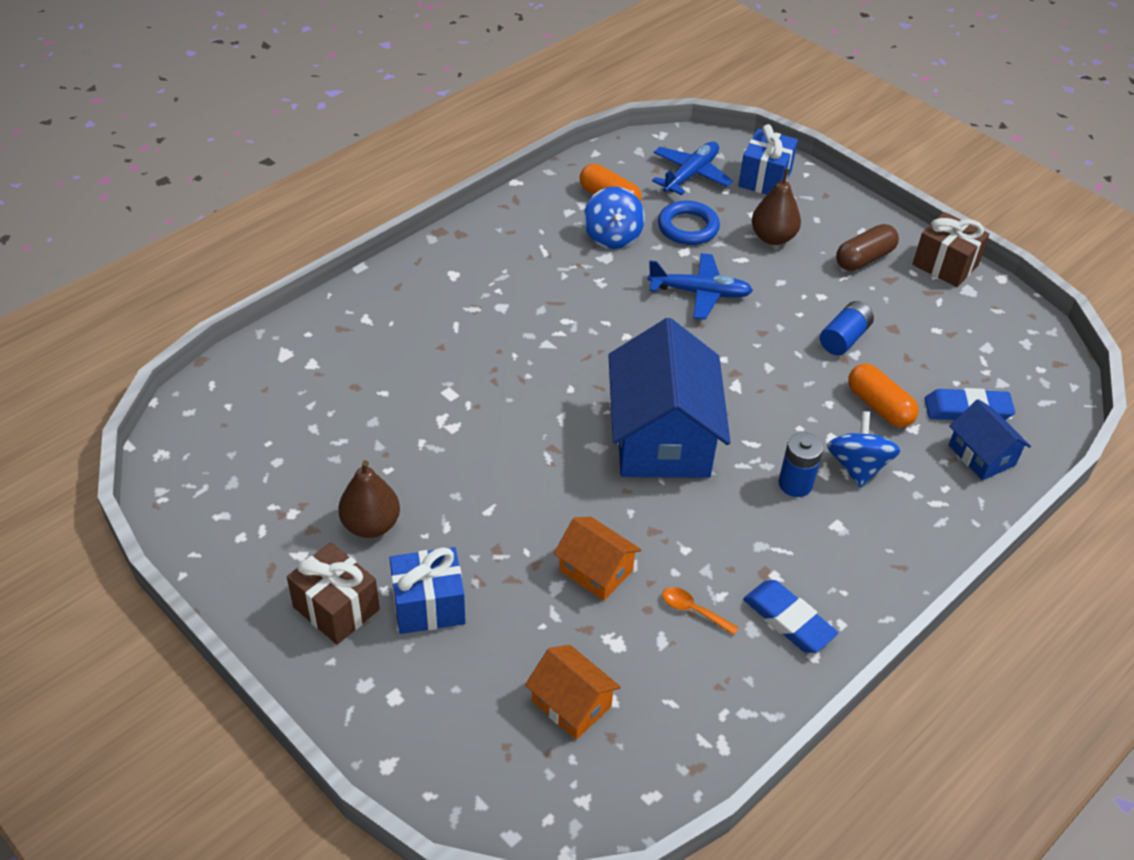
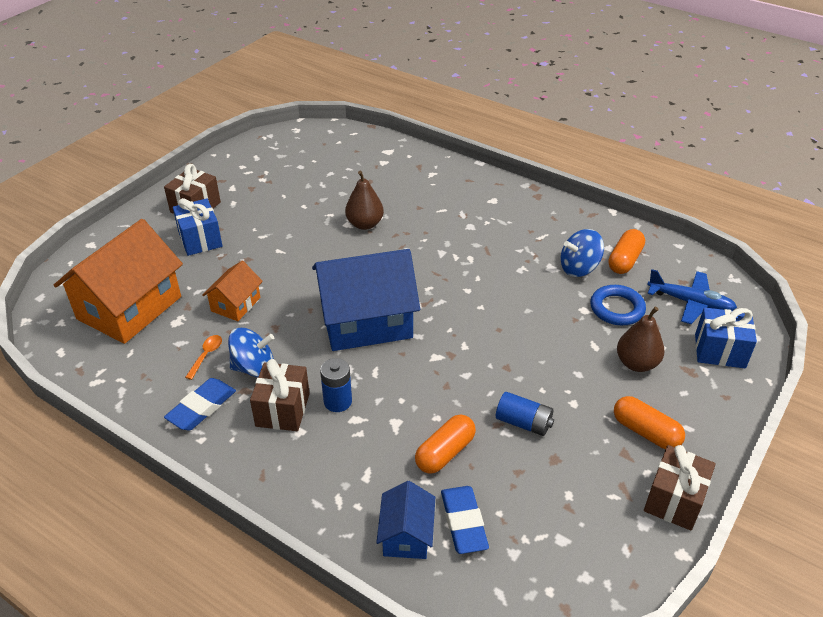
camera: 80 degrees right, 5 degrees down
brown pear [338,460,400,538] -> brown pear moved to [345,171,384,230]
orange house [525,645,621,740] -> orange house [54,219,183,344], size x2.01
blue plane [647,253,753,320] -> none
blue spinning top [827,411,901,488] -> blue spinning top moved to [228,328,274,377]
brown capsule [836,224,899,271] -> orange capsule [614,396,685,449]
blue house [949,399,1031,481] -> blue house turned 45 degrees counterclockwise [376,481,435,559]
none -> brown gift [250,359,310,431]

